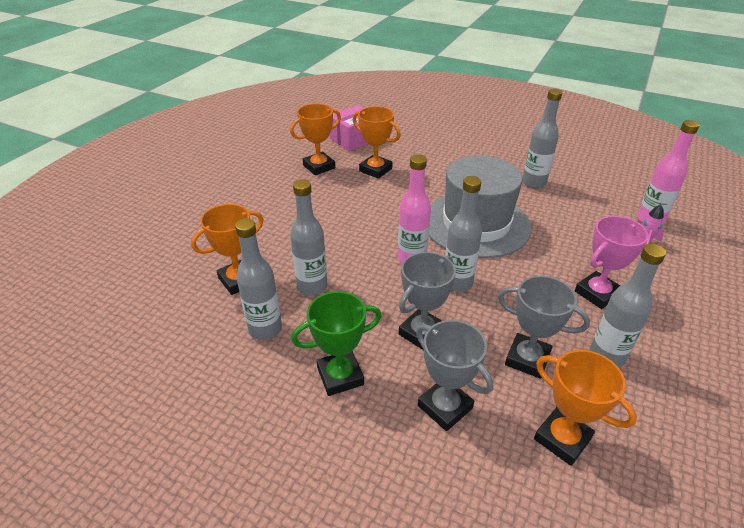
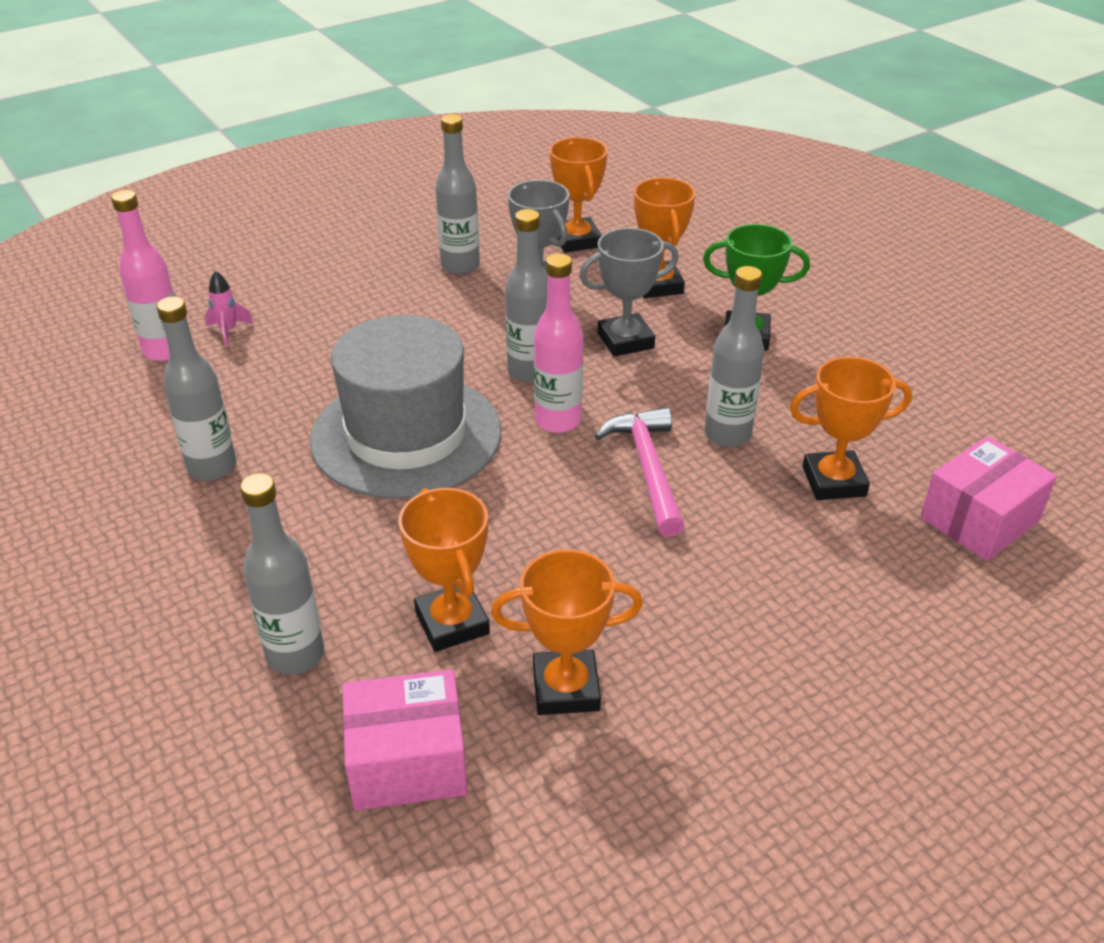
camera: 150 degrees left, 0 degrees up
grey bottle [235,218,282,340] -> grey bottle moved to [240,473,324,675]
grey trophy [416,320,493,431] -> orange trophy [634,178,696,298]
pink trophy [575,216,649,309] -> none
none -> pink hammer [595,408,685,537]
none -> pink box [920,436,1057,561]

